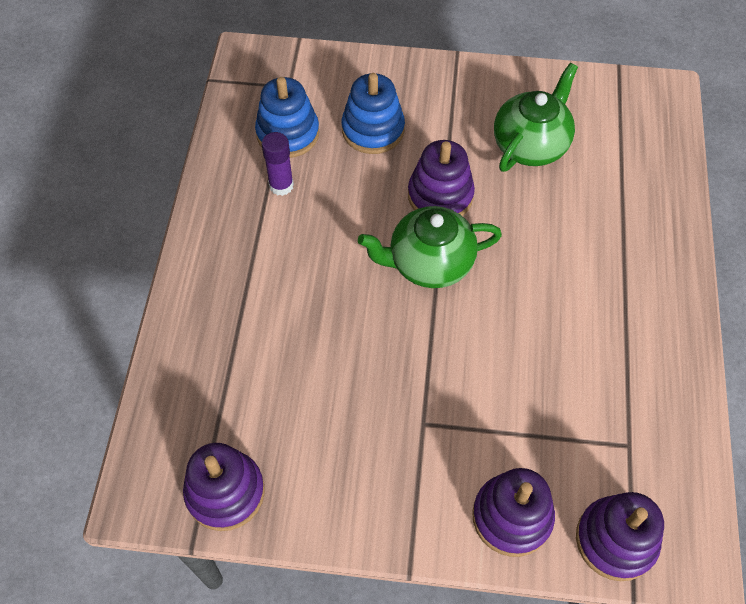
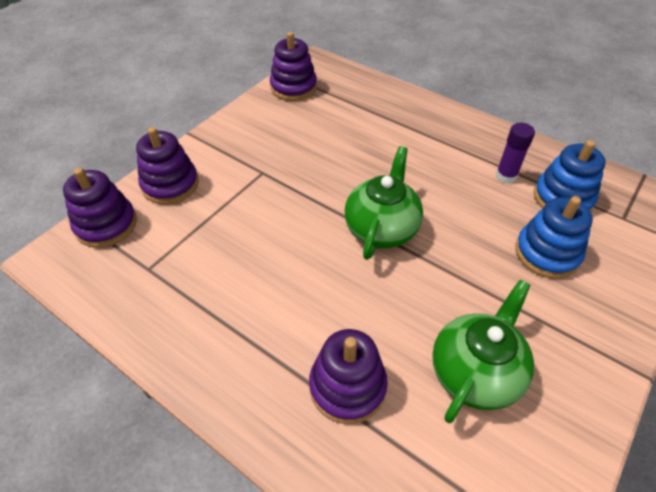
camera: 120 degrees right, 10 degrees down
purple stacking toy [408,140,475,216] -> purple stacking toy moved to [309,329,388,424]
green teapot [494,63,578,172] -> green teapot turned 120 degrees counterclockwise [432,280,534,423]

